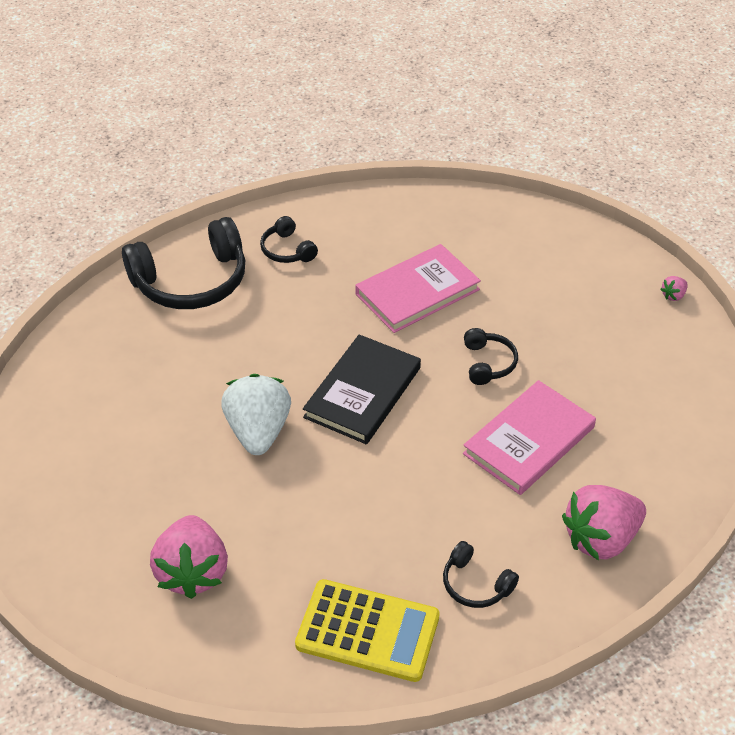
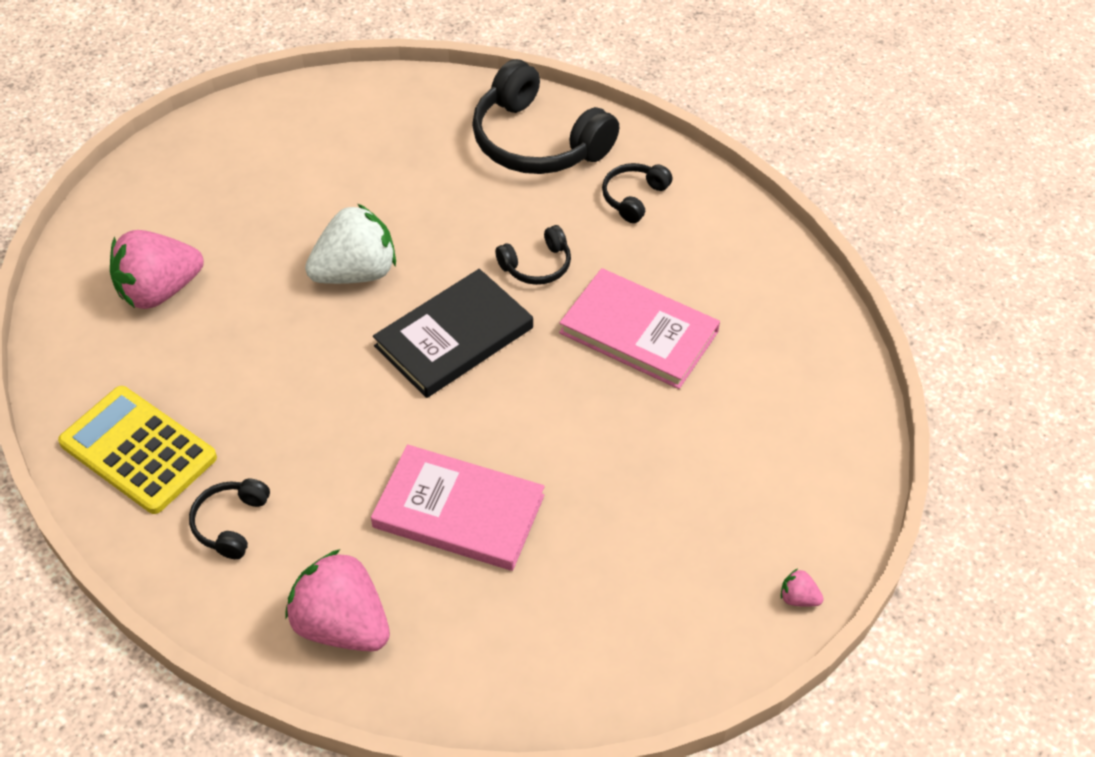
camera: 65 degrees right, 5 degrees up
yellow calculator [295,579,440,682] -> yellow calculator turned 135 degrees clockwise [58,386,217,514]
black book [303,334,421,444] -> black book turned 45 degrees counterclockwise [373,269,533,398]
black headphones [464,328,518,385] -> black headphones moved to [495,225,571,285]

